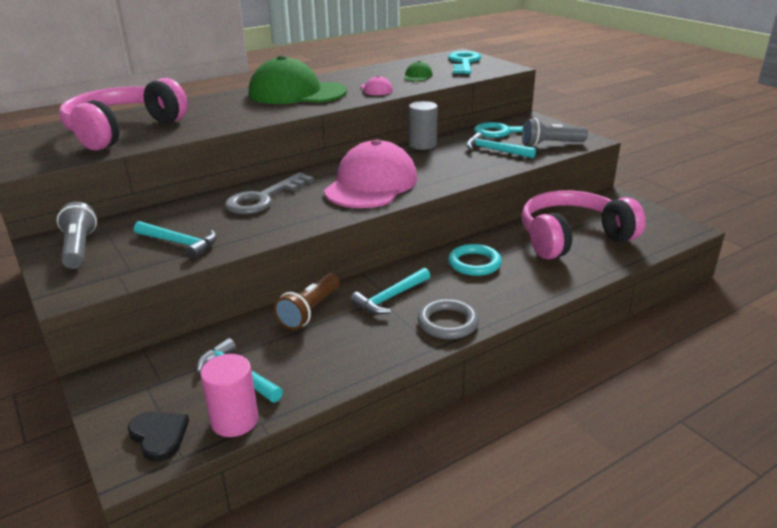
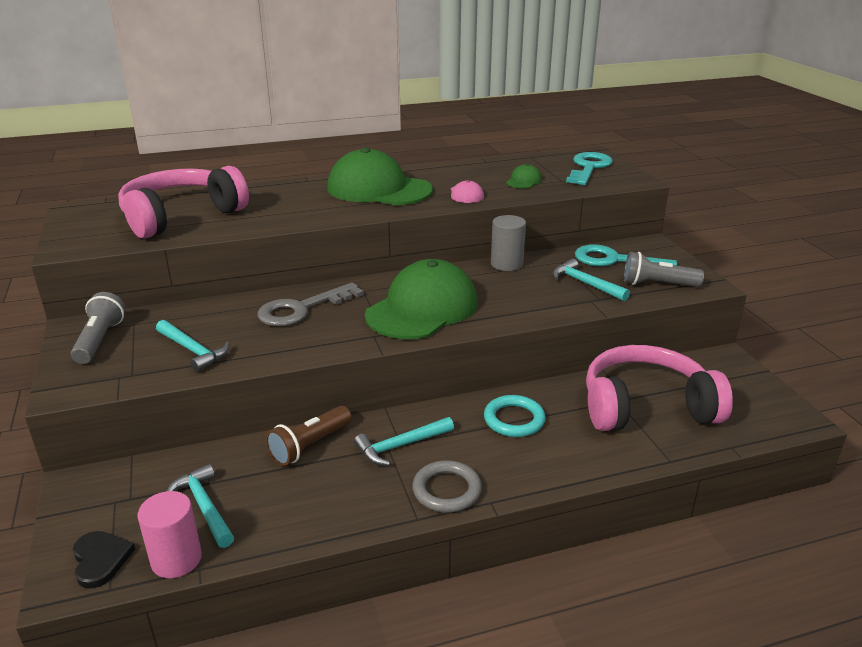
camera: 15 degrees right, 0 degrees up
pink cap [324,139,418,208] -> green cap [365,259,478,339]

